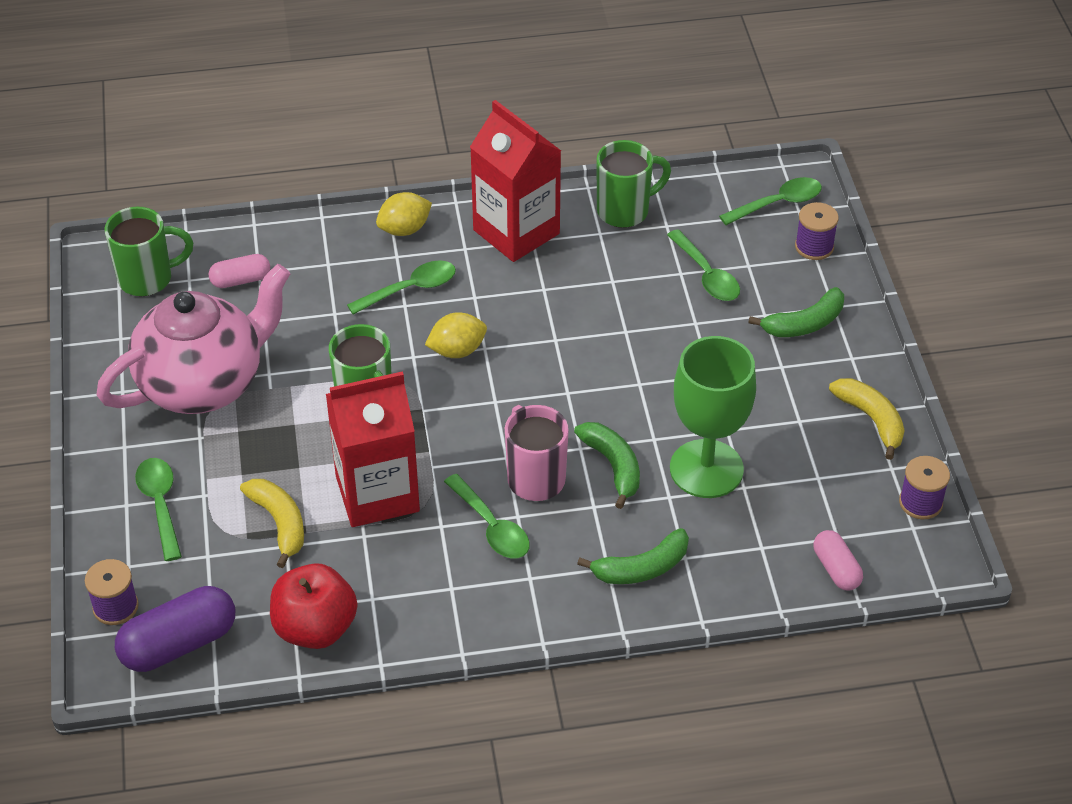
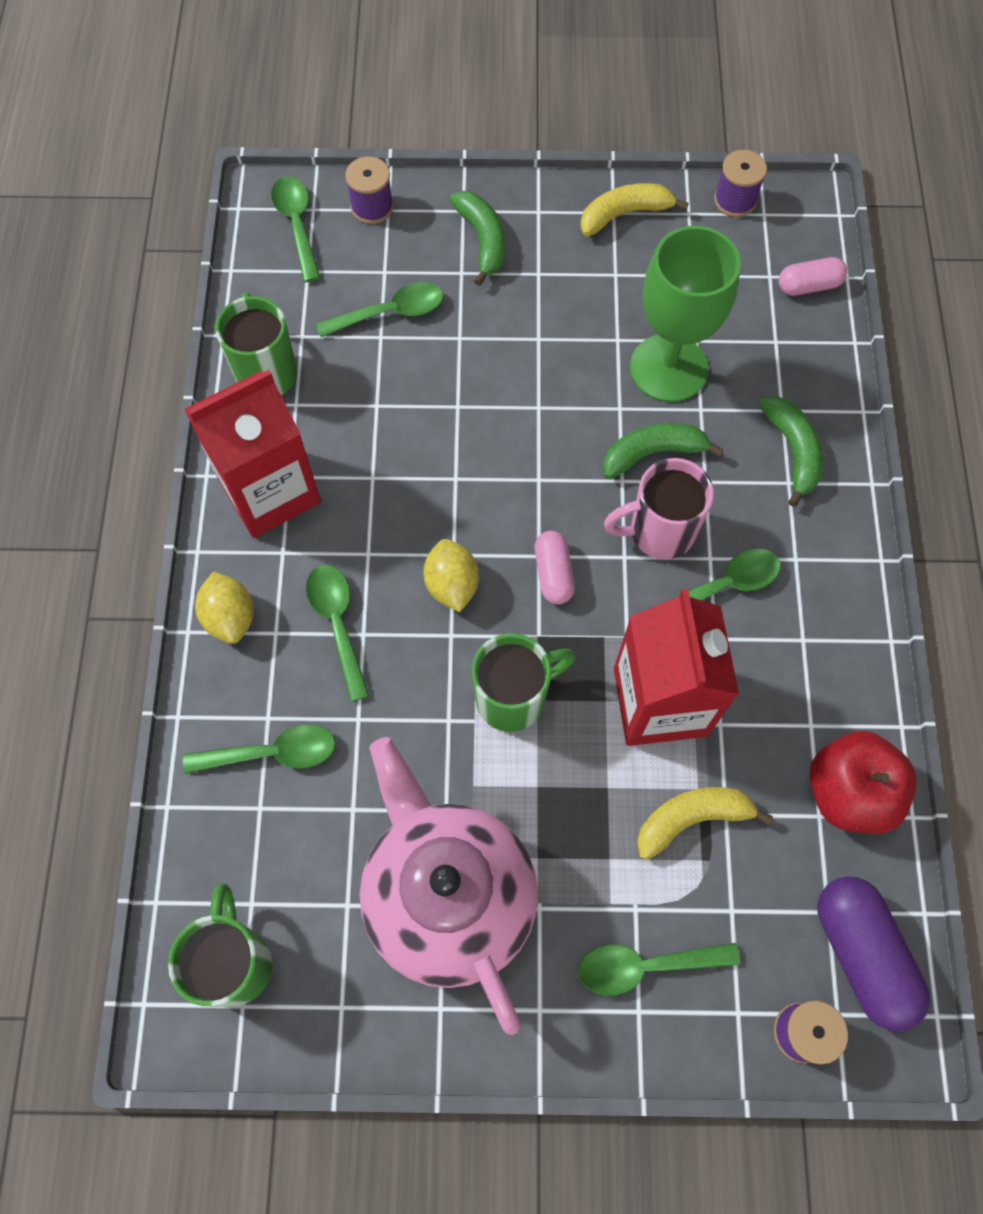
camera: 80 degrees left, 20 degrees up
pink capsule [208,254,270,288] -> pink capsule moved to [535,531,575,604]
none -> green spoon [183,724,335,774]

